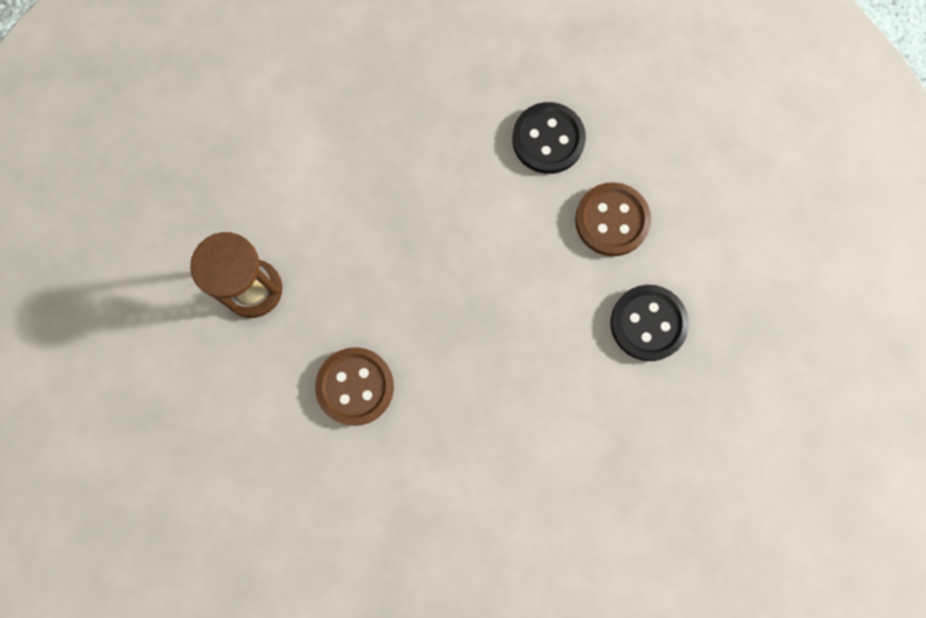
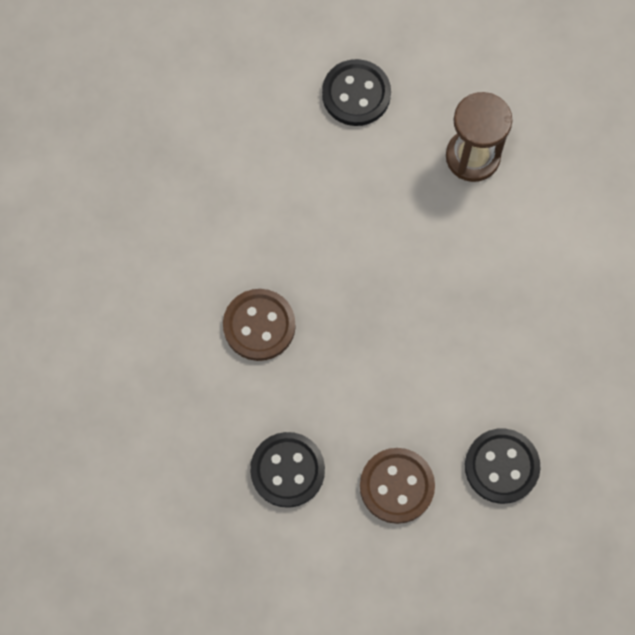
camera: 115 degrees right, 5 degrees down
brown button [315,347,394,426] -> brown button moved to [223,289,296,361]
none -> black button [322,59,391,126]

